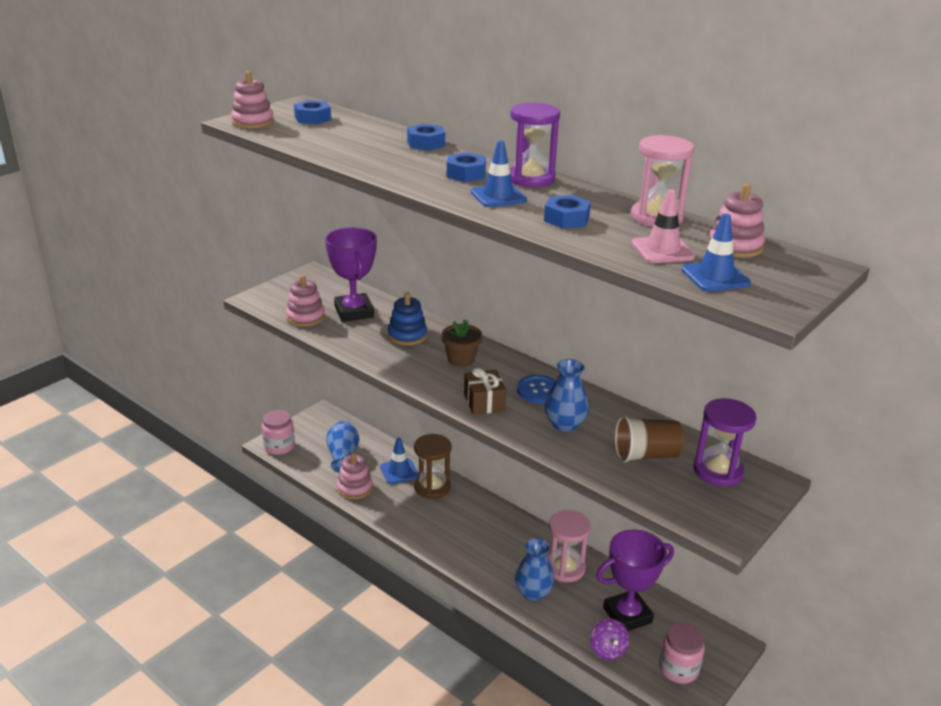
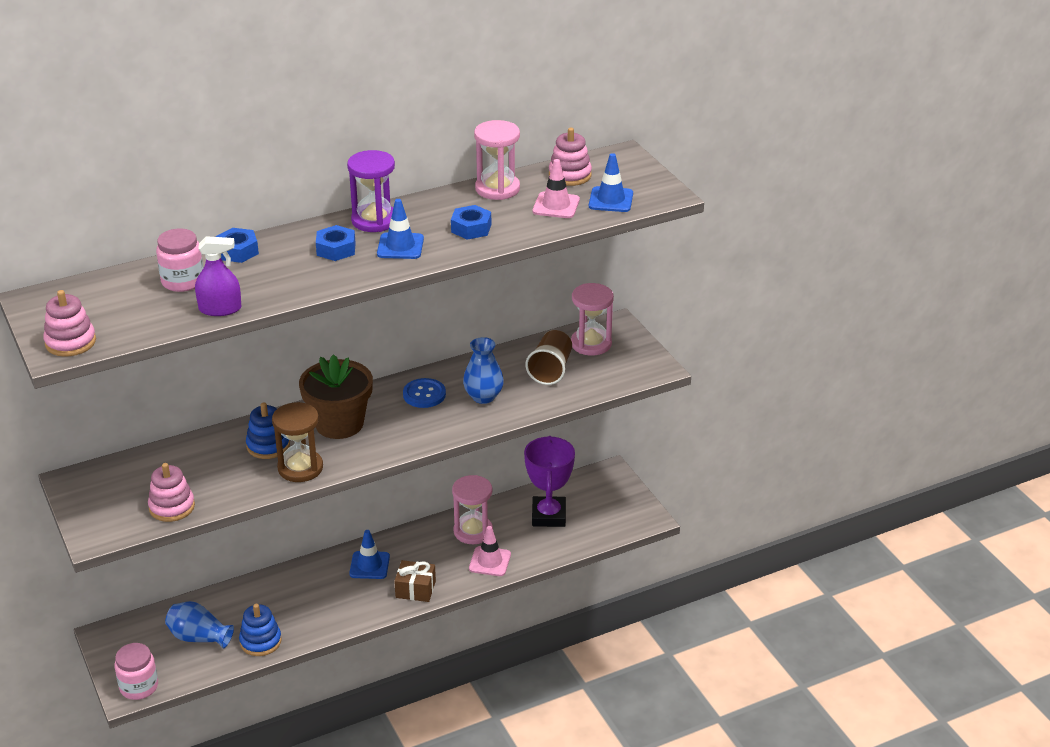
camera: 65 degrees left, 5 degrees up
blue nut [294,100,331,125] -> none
purple trophy [325,227,377,322] -> none
pink stacking toy [337,452,373,500] -> blue stacking toy [239,604,282,656]
blue traffic cone [380,438,419,484] -> blue traffic cone moved to [349,530,390,579]
brown hourglass [414,434,452,499] -> brown hourglass moved to [272,402,323,482]
brown flower pot [442,319,482,367] -> brown flower pot [299,354,373,439], size x1.73
brown gift [464,367,506,415] -> brown gift moved to [394,560,436,602]
blue vase [515,538,555,601] -> pink traffic cone [469,526,511,576]
purple spinning top [590,619,629,660] -> none
pink jar [659,623,705,684] -> pink jar moved to [156,228,203,292]
purple hourglass [694,398,757,486] -> pink hourglass [571,283,614,356]
none -> purple spray bottle [195,236,241,316]

